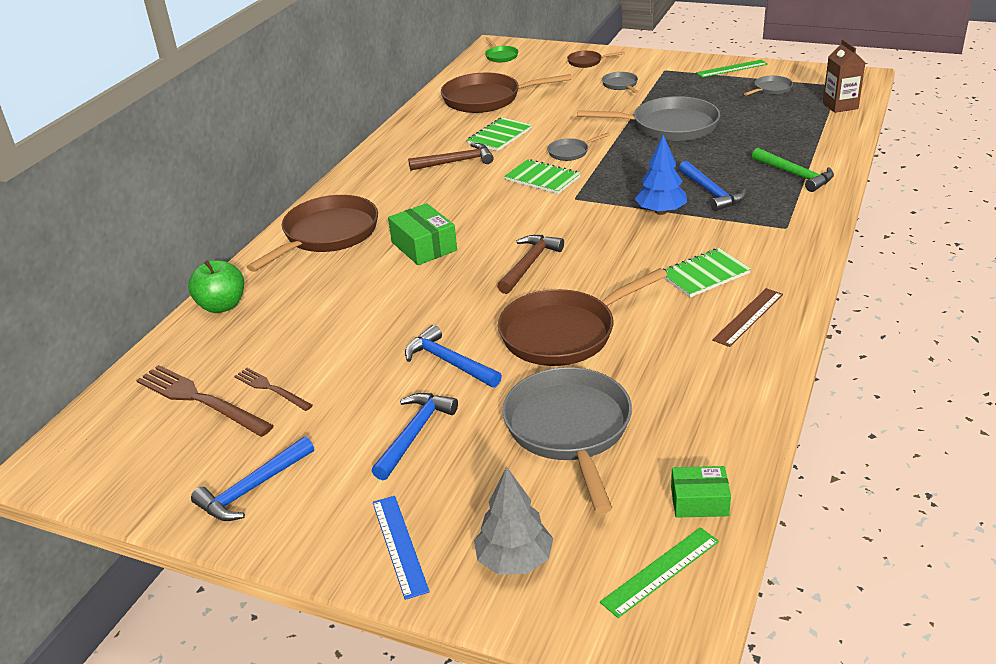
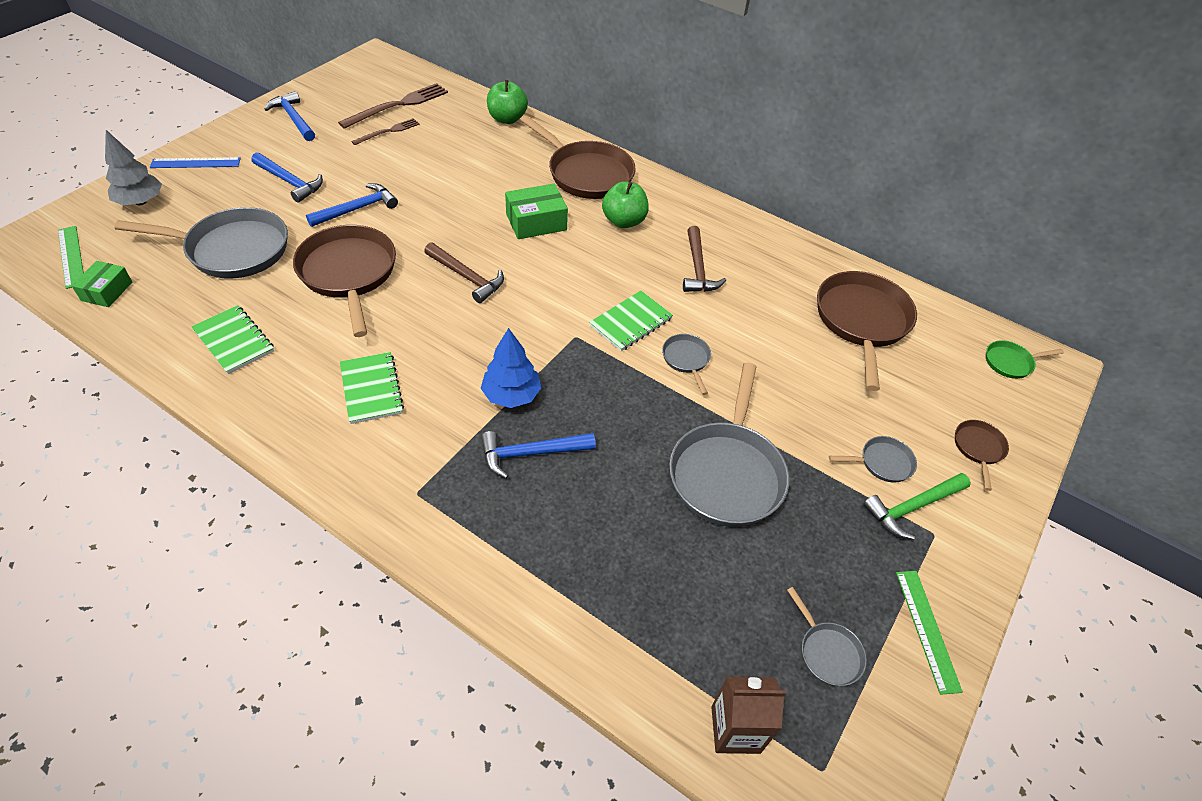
camera: 95 degrees right, 15 degrees up
green notebook [467,117,532,151] -> green notebook moved to [191,305,274,374]
brown ruler [712,288,783,347] -> none
green hammer [752,148,834,192] -> green hammer moved to [863,473,971,540]
none -> green apple [602,181,649,228]

